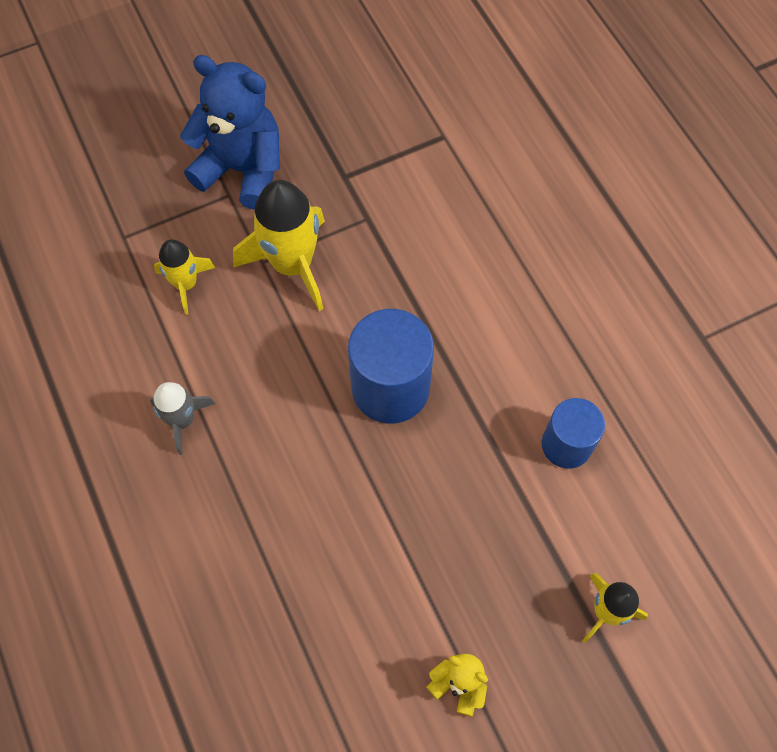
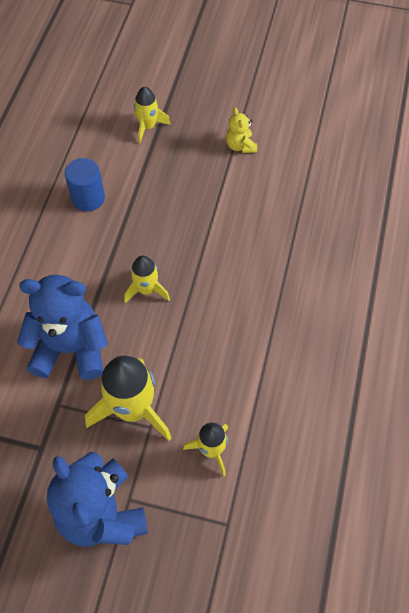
camera: 140 degrees left, 5 degrees down
grey rocket [150,382,215,455] -> none
blue cylinder [348,309,434,424] -> yellow rocket [124,256,170,303]
none -> blue teddy bear [17,275,108,380]

